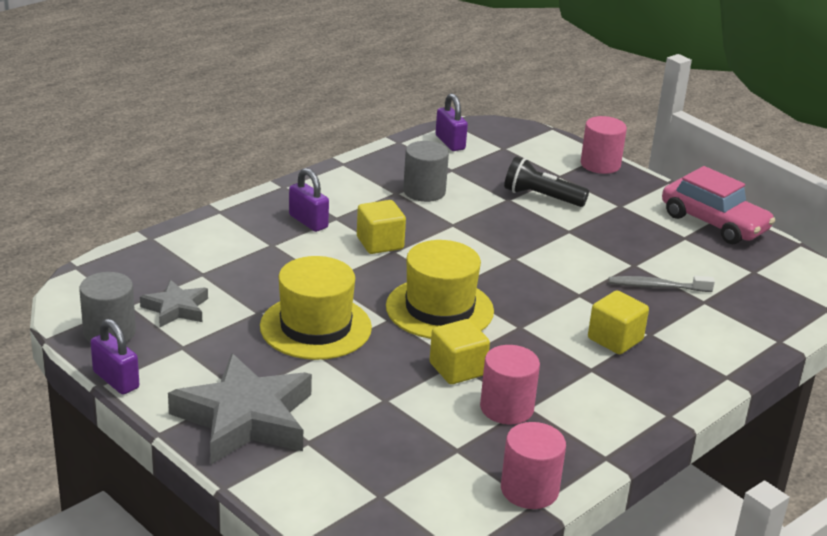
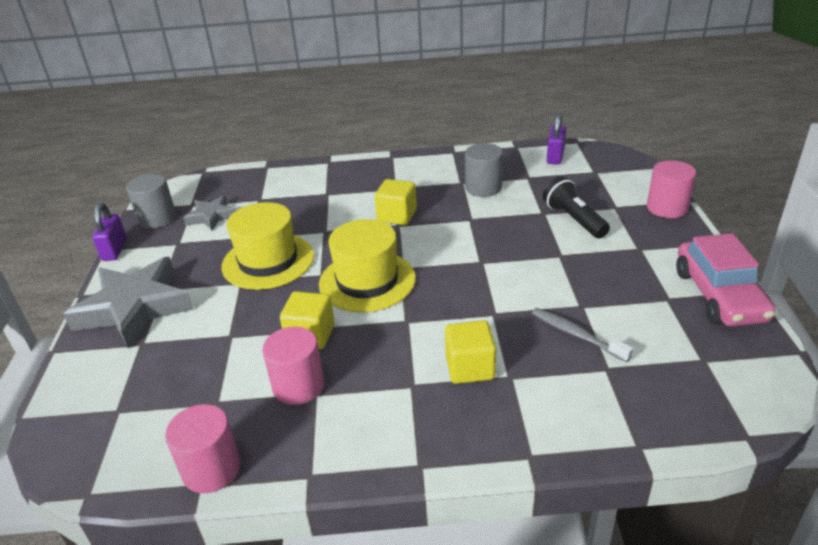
camera: 45 degrees right, 5 degrees up
purple padlock [289,168,329,232] -> none

